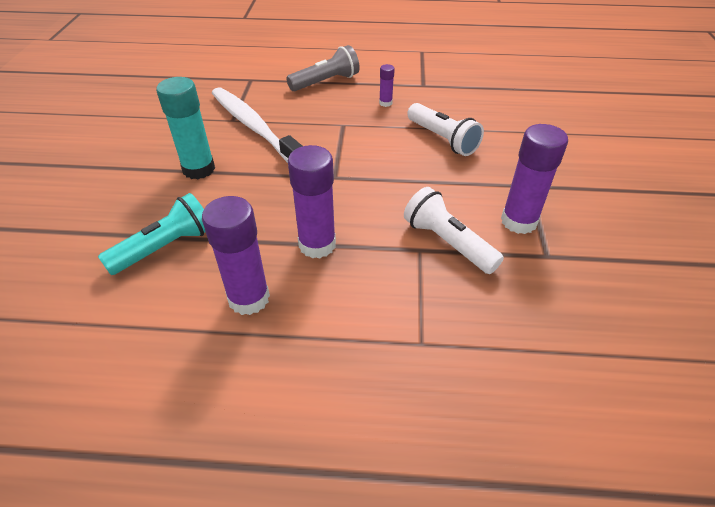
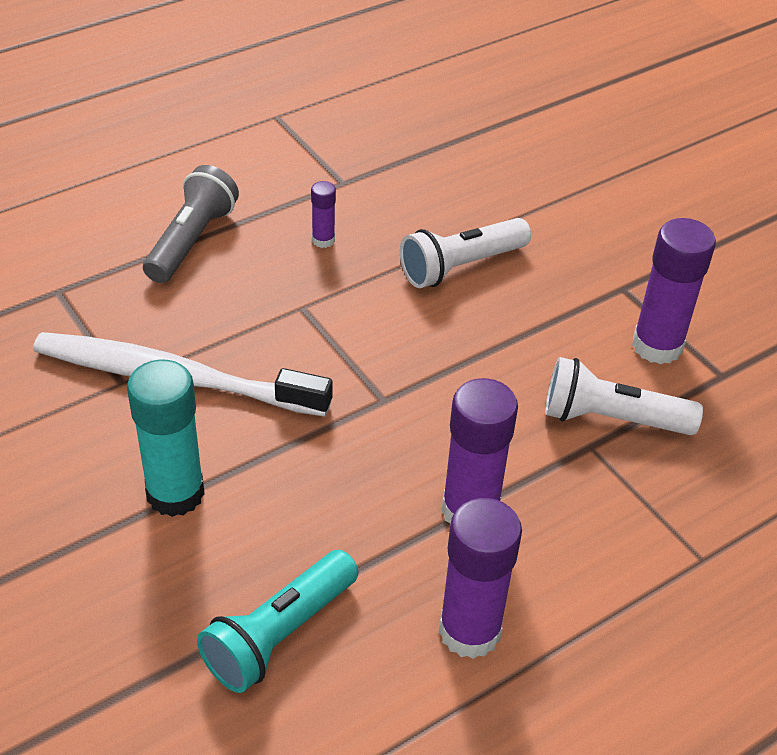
camera: 40 degrees left, 0 degrees up
turquoise flashlight [98,193,205,275] -> turquoise flashlight turned 150 degrees counterclockwise [197,550,358,693]
white flashlight [407,103,484,156] -> white flashlight turned 135 degrees clockwise [400,218,531,288]

